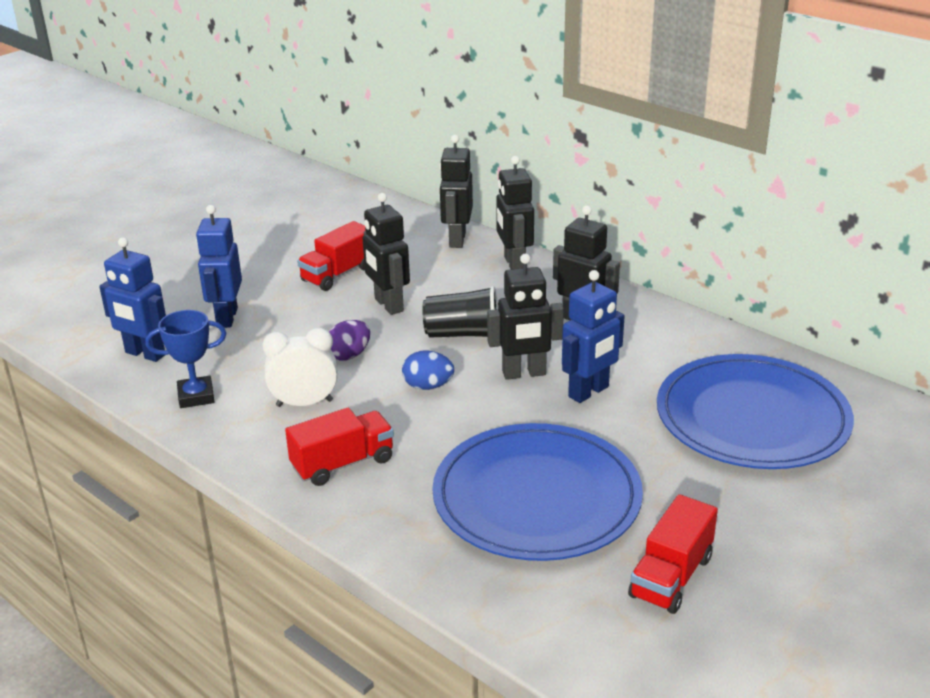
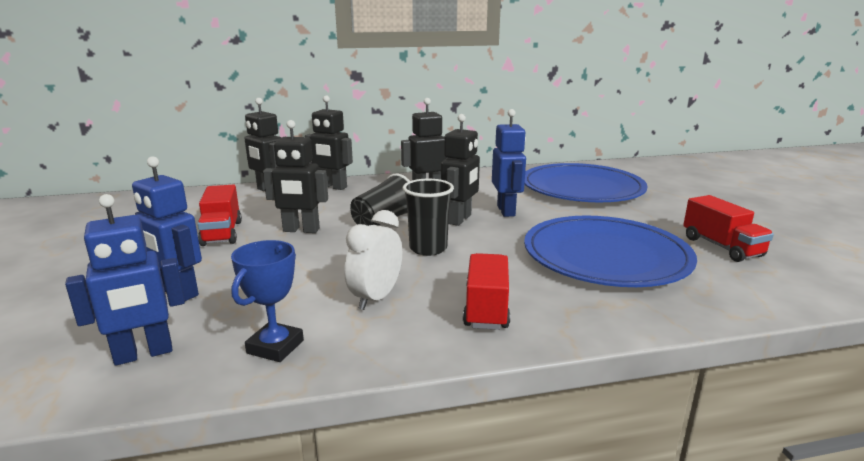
camera: 55 degrees left, 10 degrees down
purple egg [329,320,370,361] -> none
blue egg [402,350,454,390] -> black cup [402,179,454,256]

